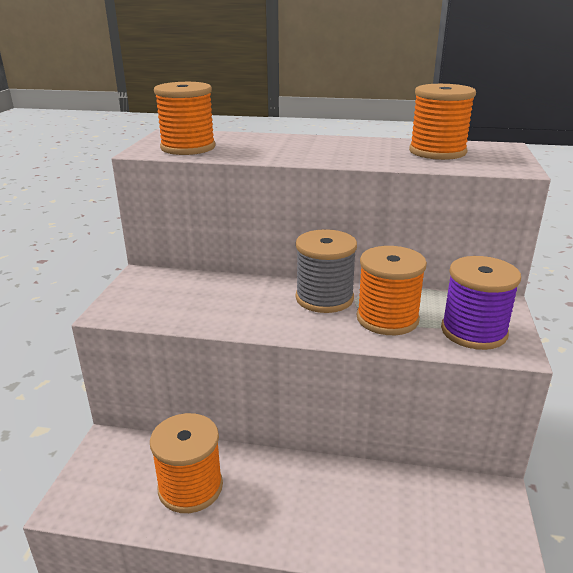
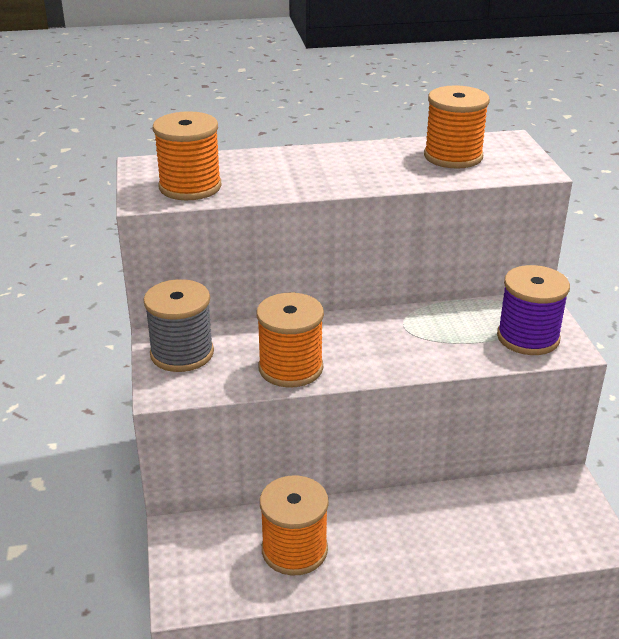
camera: 20 degrees left, 5 degrees up
grey spool [296,229,357,313] -> grey spool moved to [143,279,214,372]
orange spool [357,246,427,335] -> orange spool moved to [256,293,324,388]

